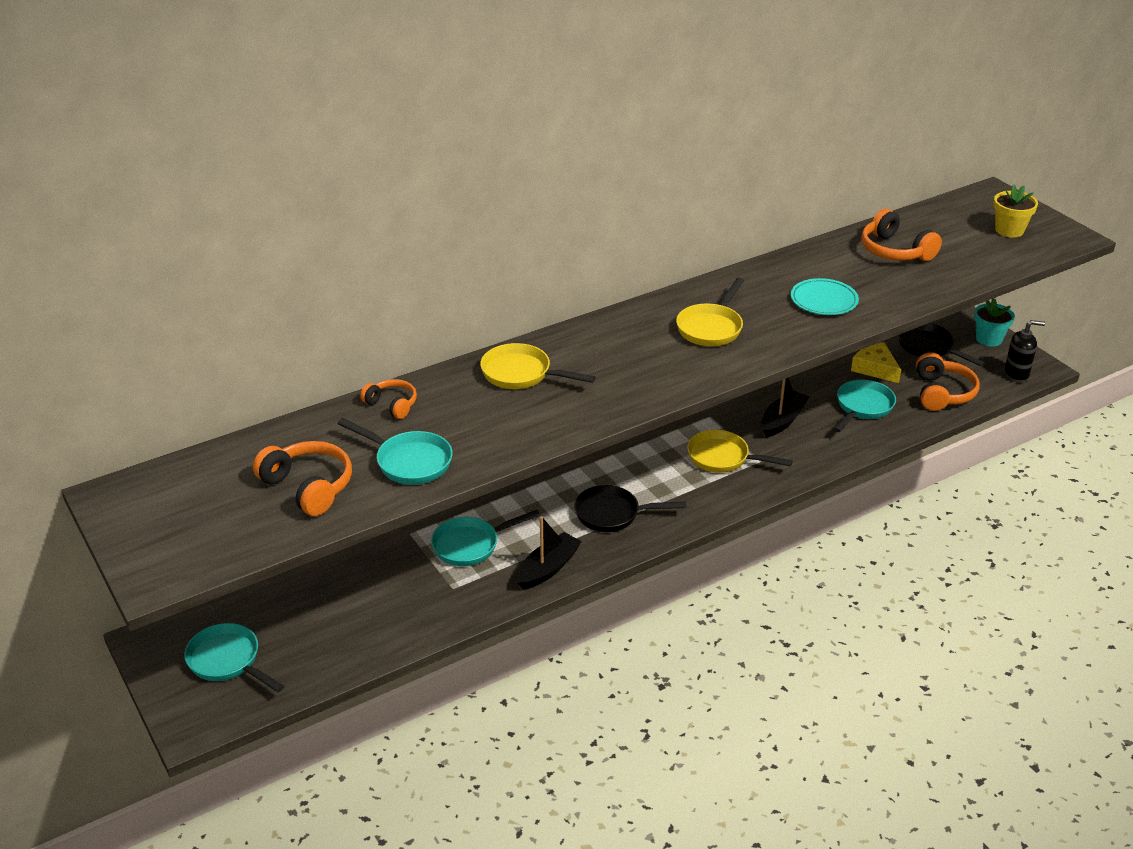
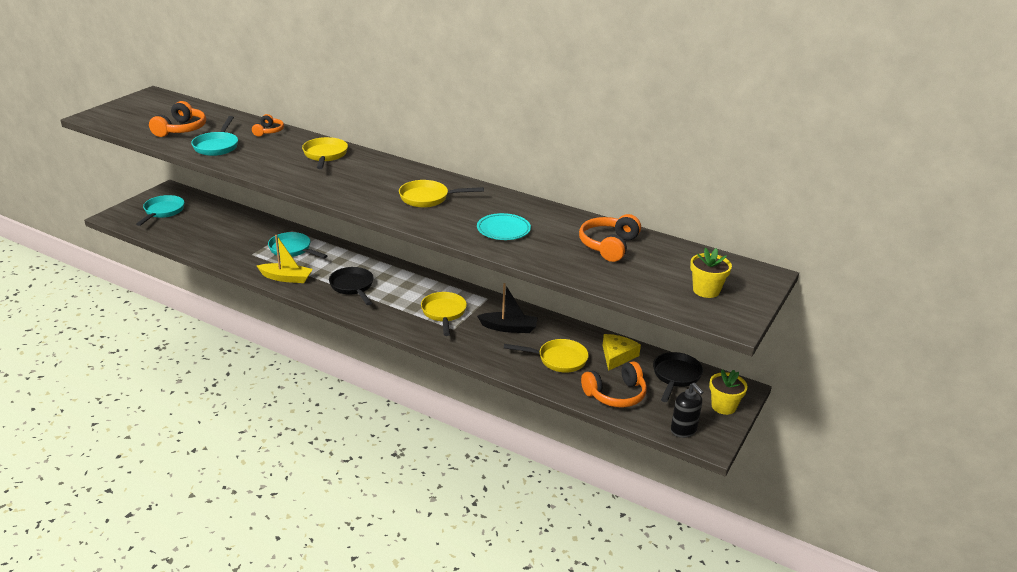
camera: 60 degrees right, 5 degrees down
black boat [517,516,582,590] -> yellow boat [257,235,313,283]
turquoise pan [833,380,896,432] -> yellow pan [504,339,589,373]
turquoise flower pot [974,298,1015,347] -> yellow flower pot [709,369,748,415]

